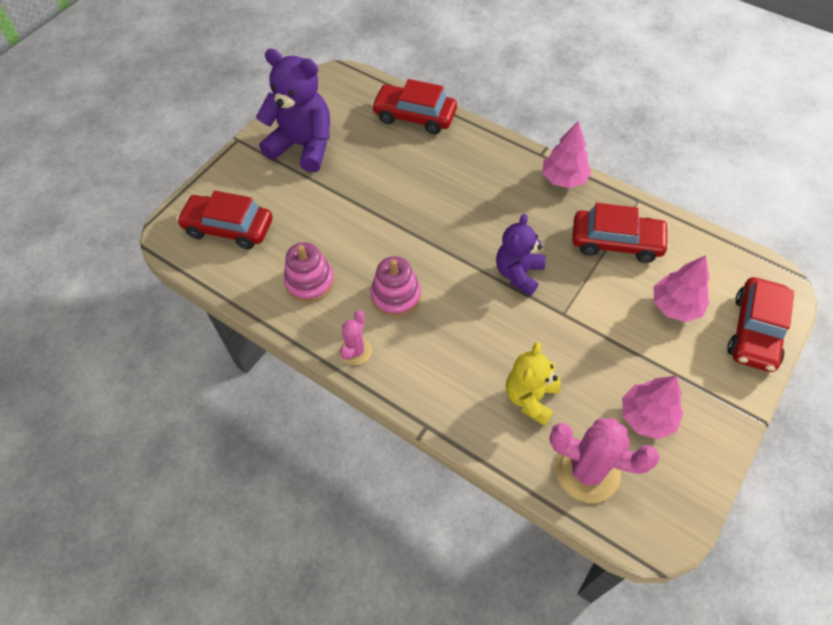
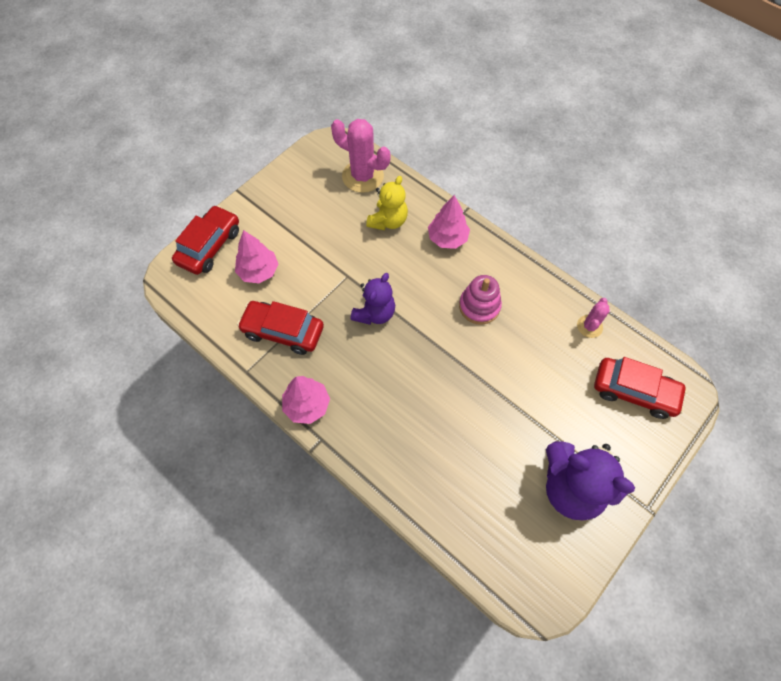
camera: 175 degrees left, 5 degrees up
pink stacking toy [284,242,334,303] -> none
pink cactus [340,310,372,365] -> pink cactus moved to [577,298,610,338]
red car [371,79,457,134] -> none
pink tree [622,376,683,439] -> pink tree moved to [428,195,470,249]

